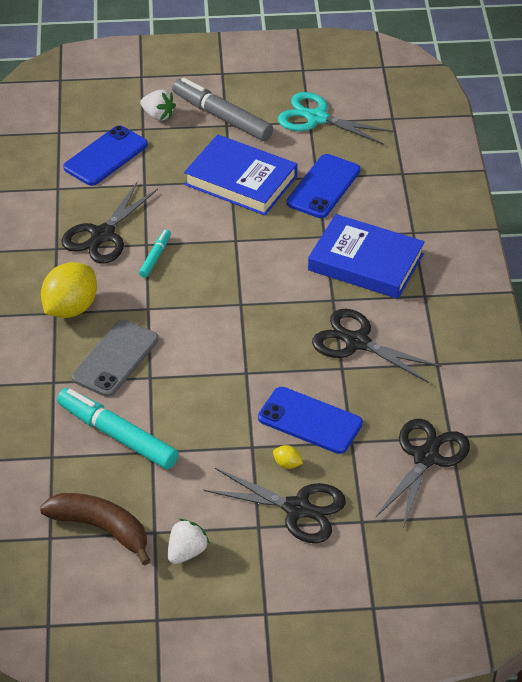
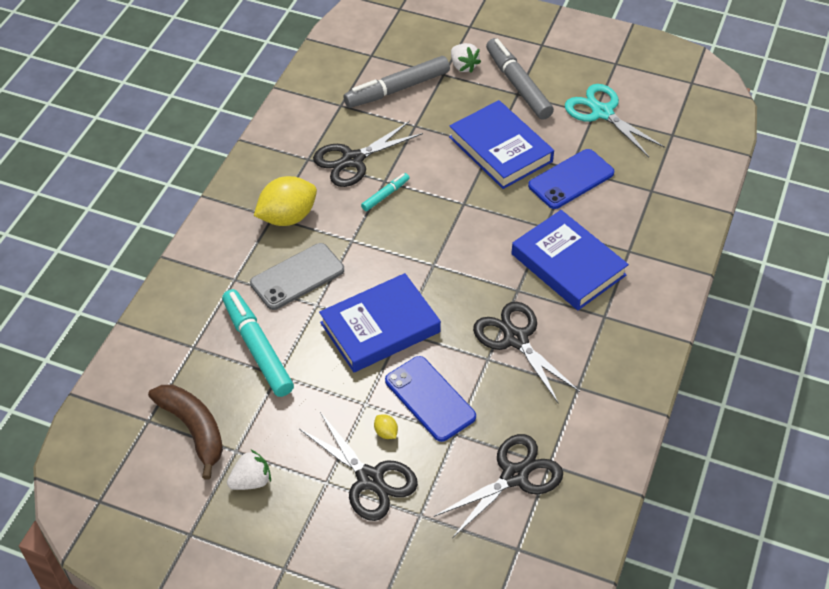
camera: 25 degrees right, 5 degrees up
blue phone [63,125,148,186] -> grey marker [343,56,450,108]
none -> blue book [319,273,441,373]

